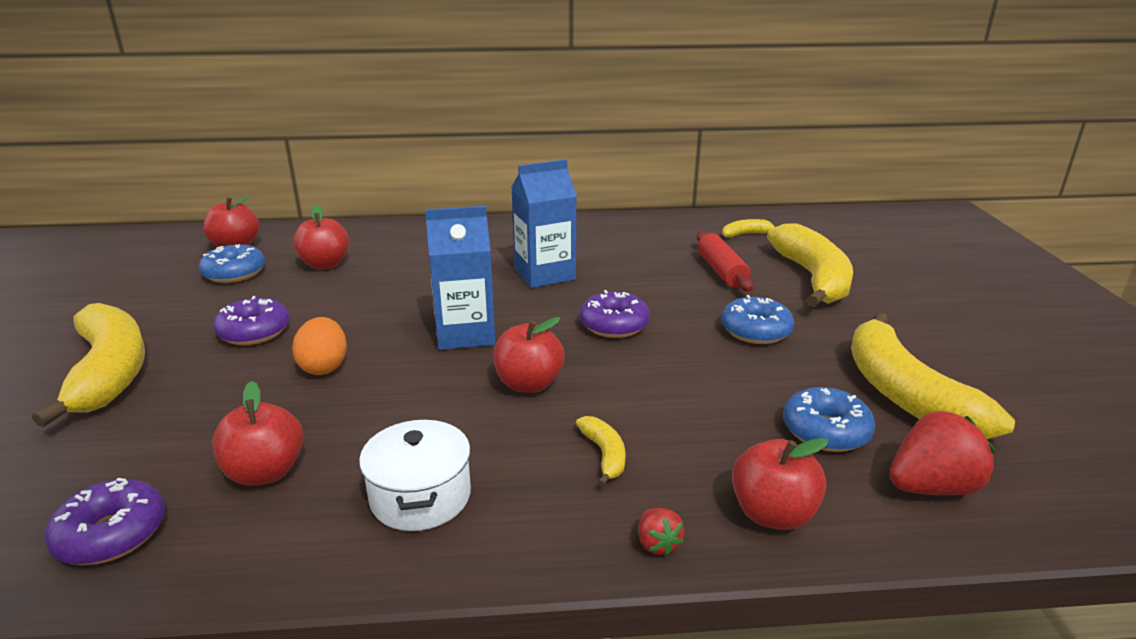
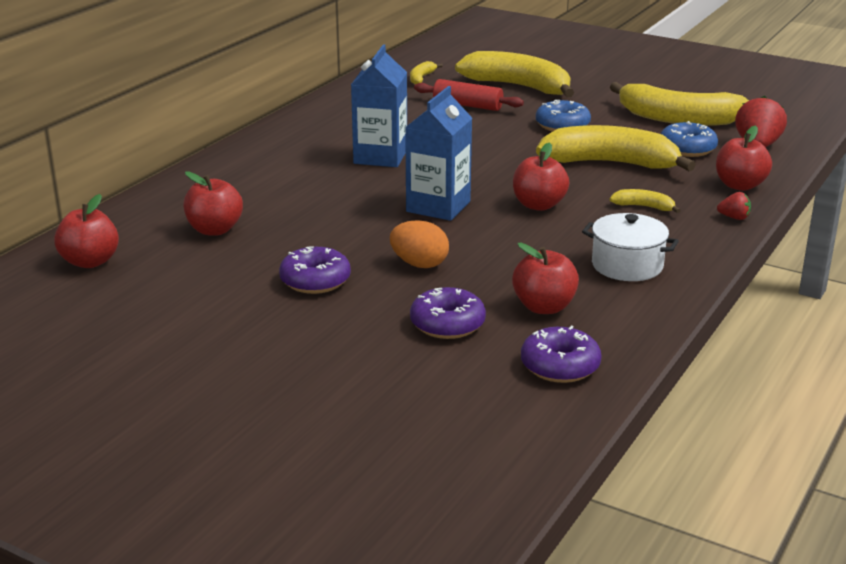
camera: 55 degrees left, 0 degrees up
yellow banana [32,303,145,427] -> yellow banana moved to [536,125,696,171]
blue donut [199,244,265,283] -> none
purple donut [580,290,650,338] -> purple donut moved to [410,287,486,339]

